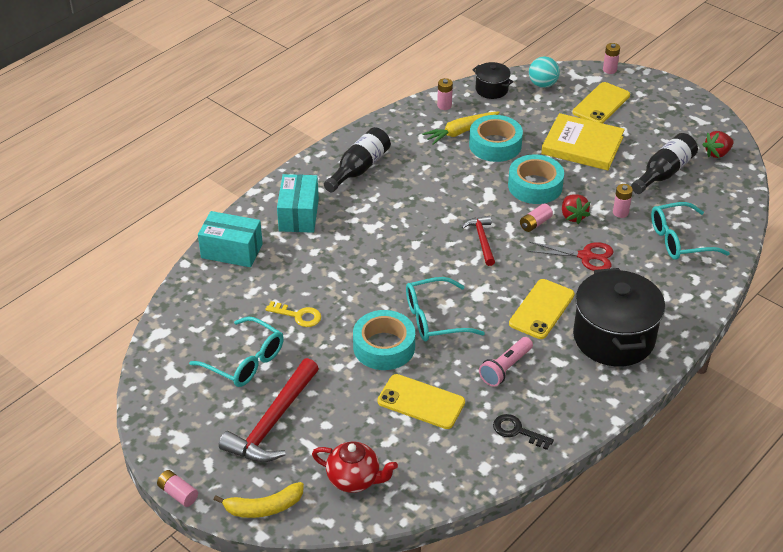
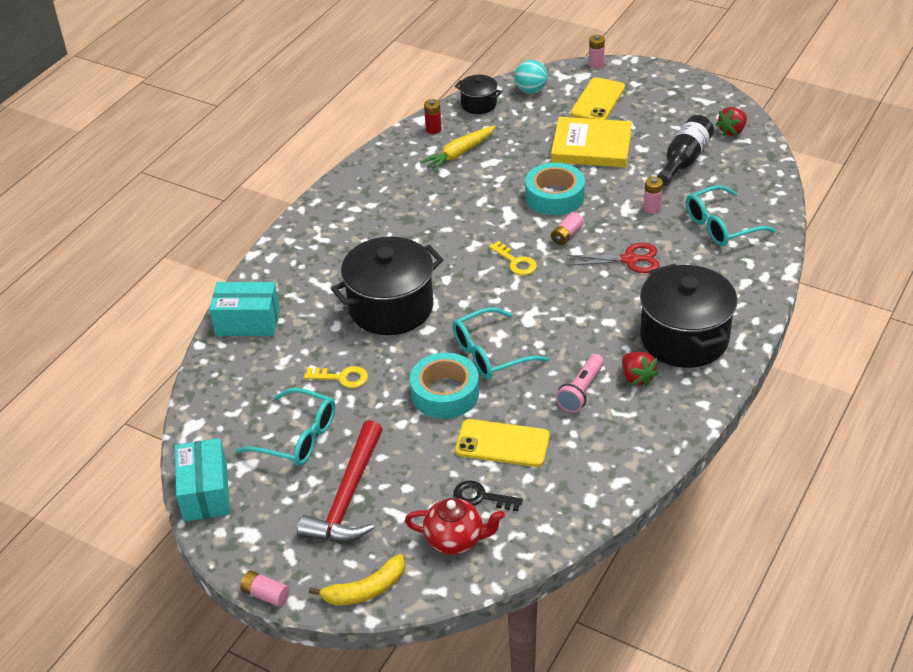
camera: 10 degrees left, 0 degrees up
turquoise box [277,174,319,233] -> turquoise box moved to [175,438,230,522]
black bottle [324,127,391,192] -> none
pink battery [437,78,453,110] -> red battery [424,99,442,134]
red hammer [462,216,495,266] -> yellow key [489,241,537,275]
turquoise tape [469,115,523,162] -> none
black key [493,414,554,450] -> black key moved to [453,480,523,511]
yellow phone [509,279,575,339] -> none
red strawberry [562,194,591,224] -> red strawberry moved to [622,352,659,387]
none -> black pot [331,237,444,335]

